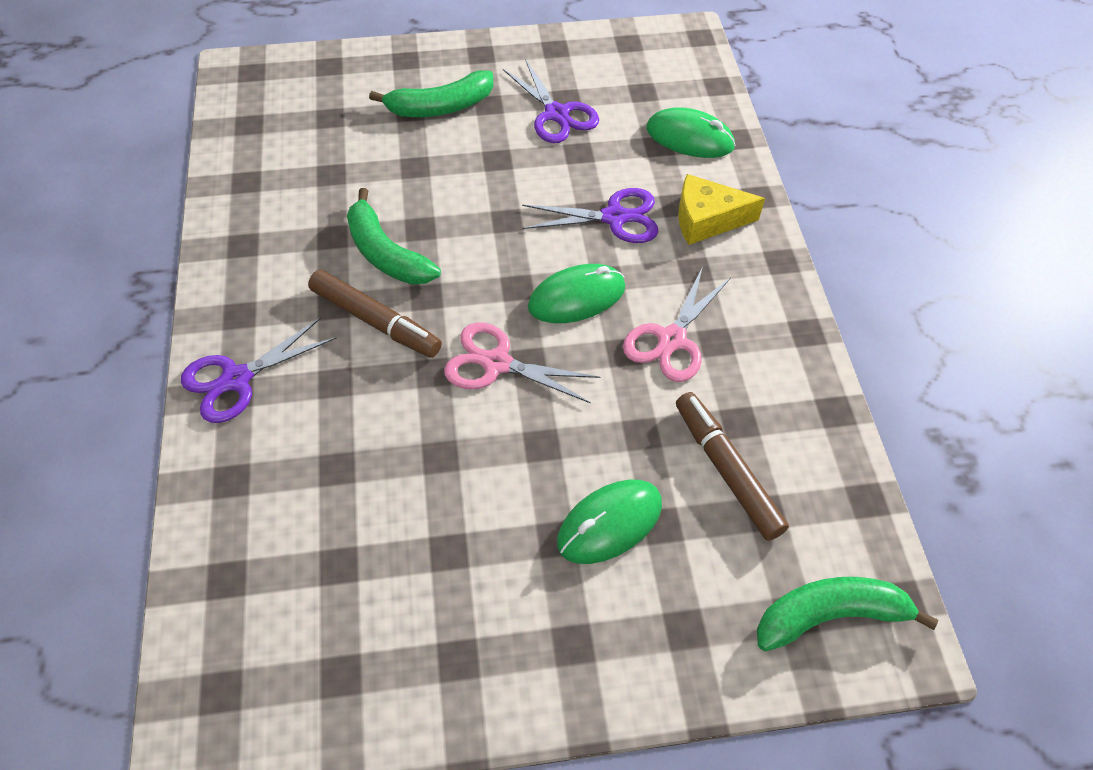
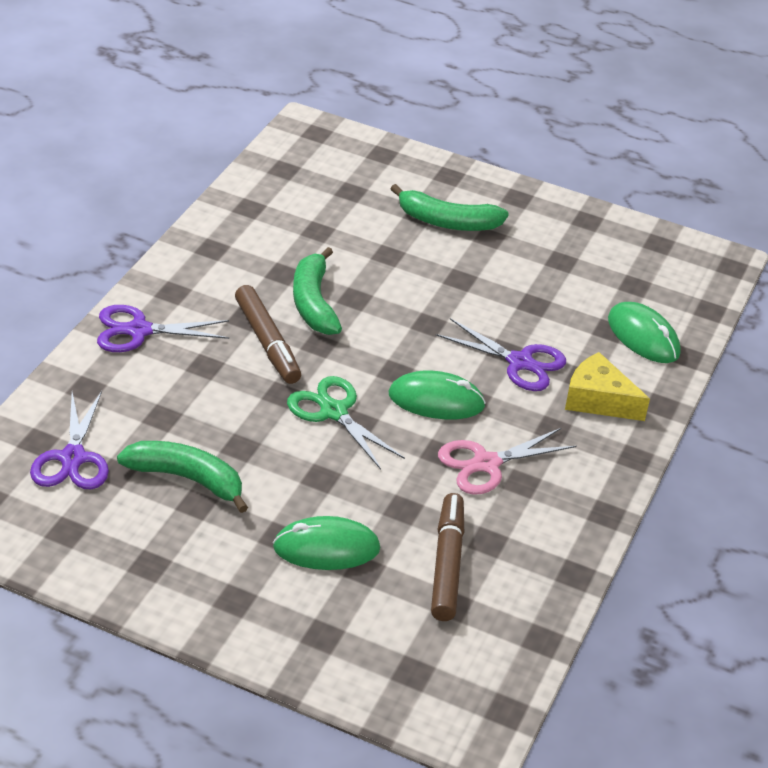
camera: 30 degrees right, 15 degrees down
pink scissors [444,323,601,403] -> green scissors [287,376,405,470]
purple scissors [503,59,599,143] -> purple scissors moved to [30,391,109,489]
green banana [757,577,938,651] -> green banana moved to [117,441,248,513]

